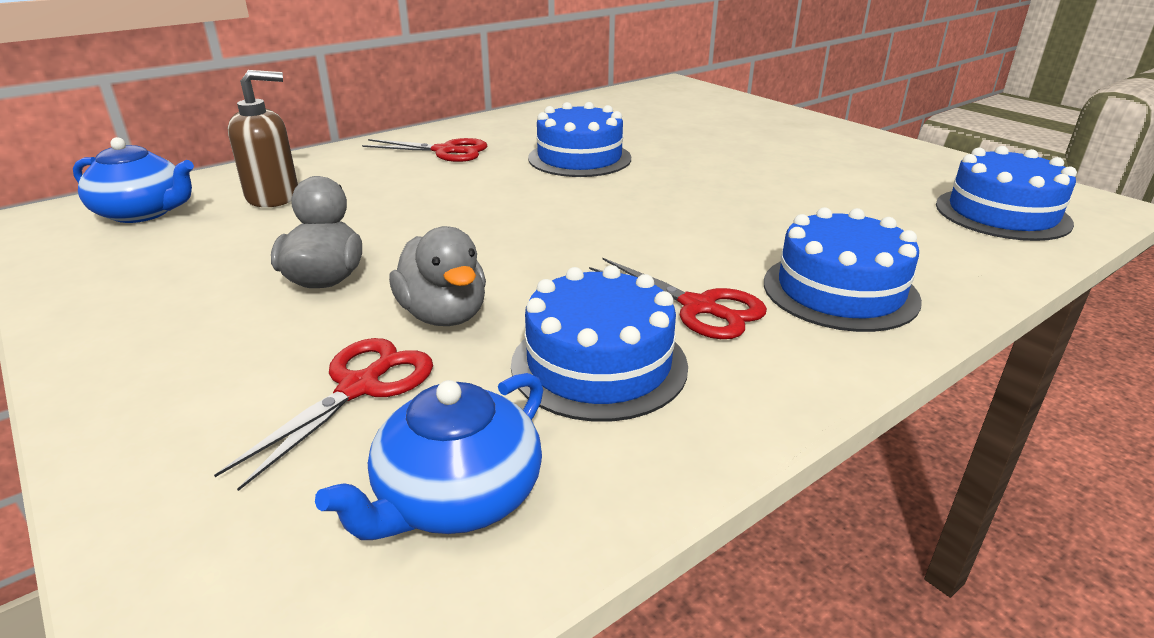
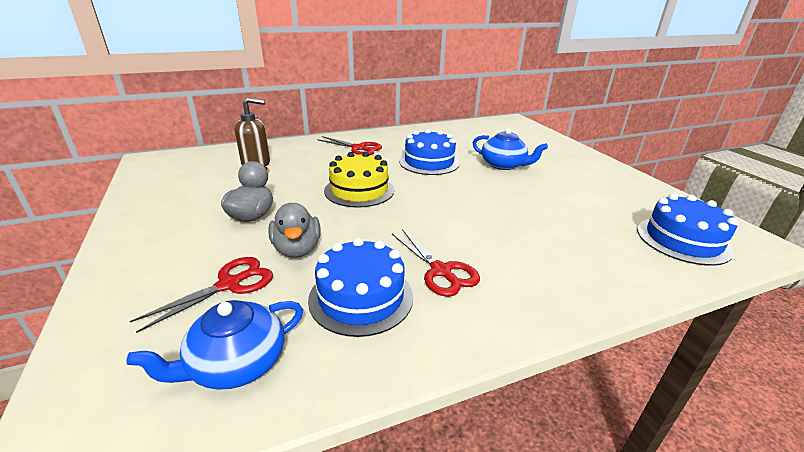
camera: 15 degrees right, 0 degrees up
blue teapot [73,137,194,223] -> blue teapot moved to [473,128,548,170]
blue cake [764,207,922,332] -> none
none -> yellow cake [324,152,394,208]

